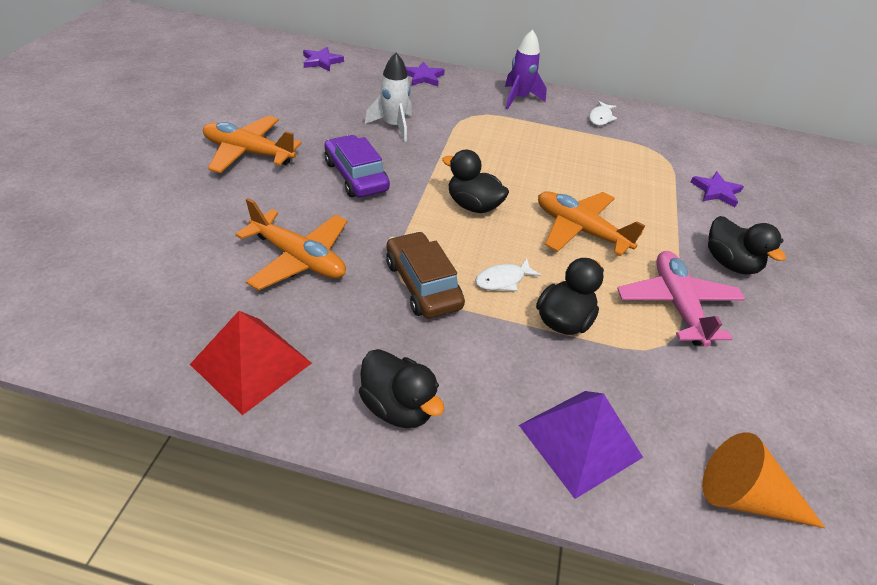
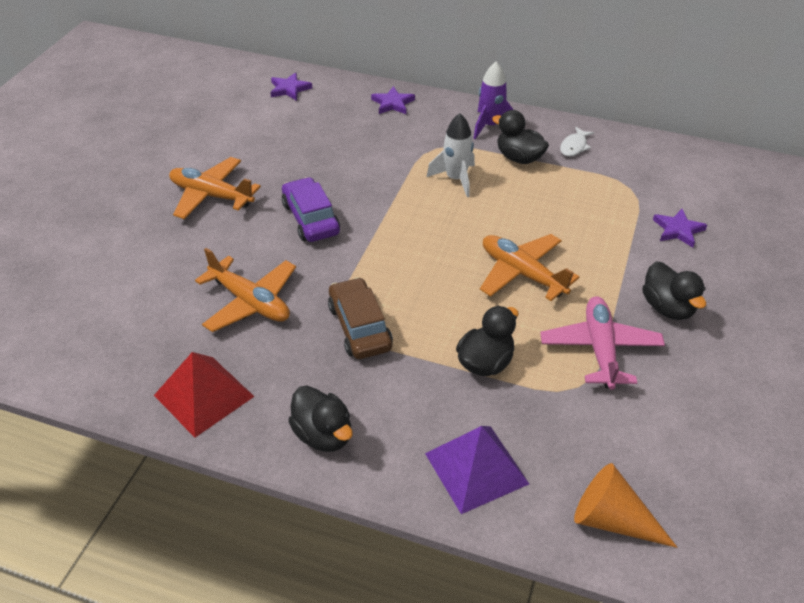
camera: 10 degrees right, 0 degrees up
white rocket [365,53,412,142] -> white rocket moved to [427,113,475,197]
black duck [442,150,509,213] -> black duck moved to [492,110,549,164]
white fish [475,259,541,291] -> none

